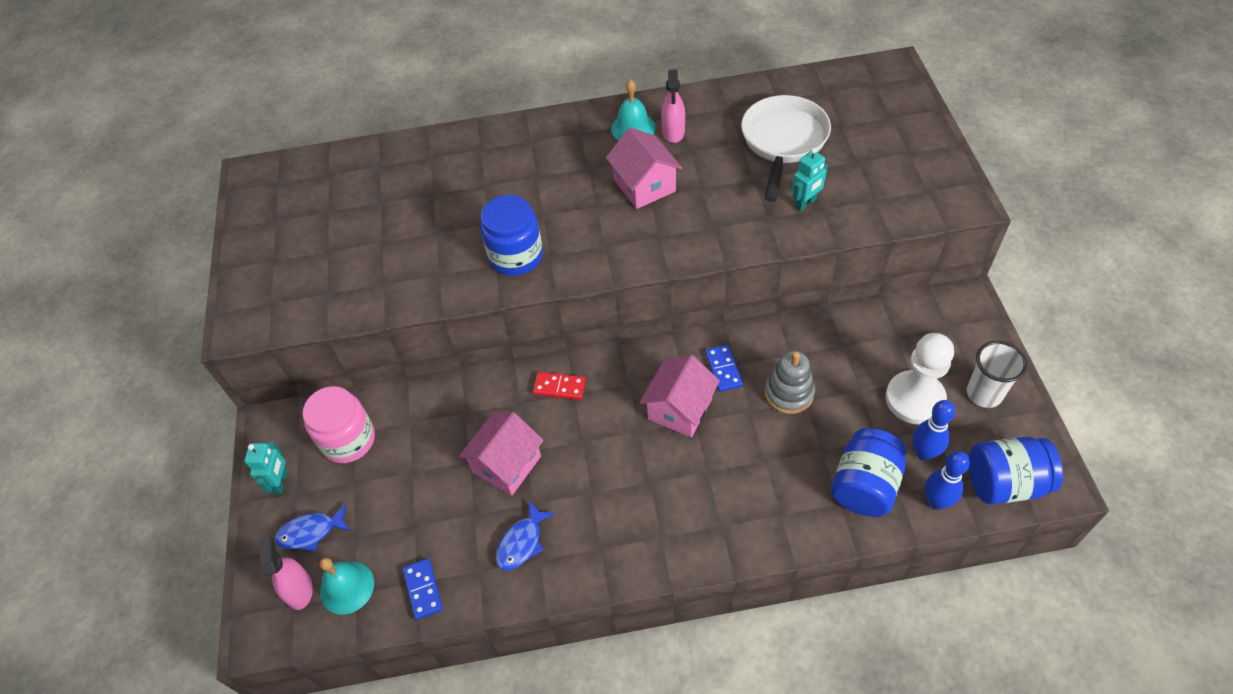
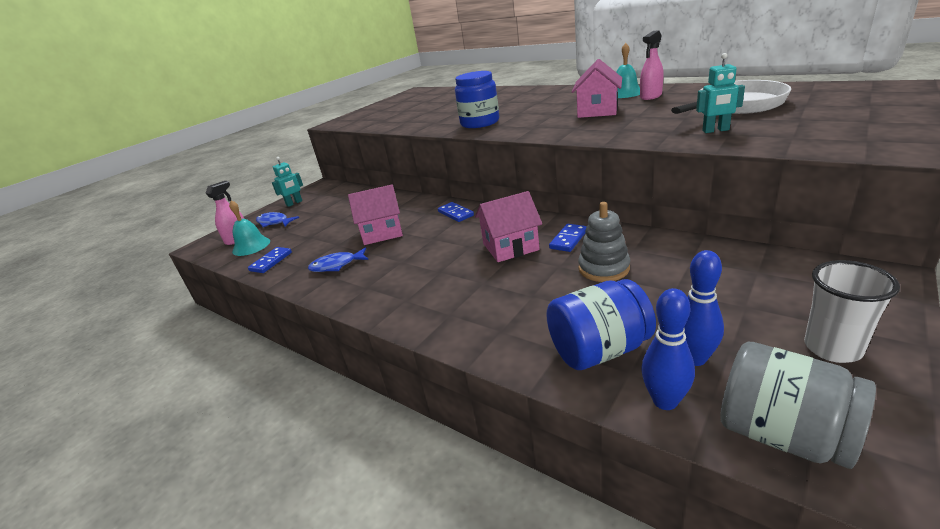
camera: 45 degrees right, 25 degrees down
pink jar [303,386,375,463] -> none
red domino [533,372,586,400] -> blue domino [438,202,474,222]
white pawn [886,333,954,424] -> none
blue jar [969,436,1063,505] -> grey jar [720,342,876,469]

